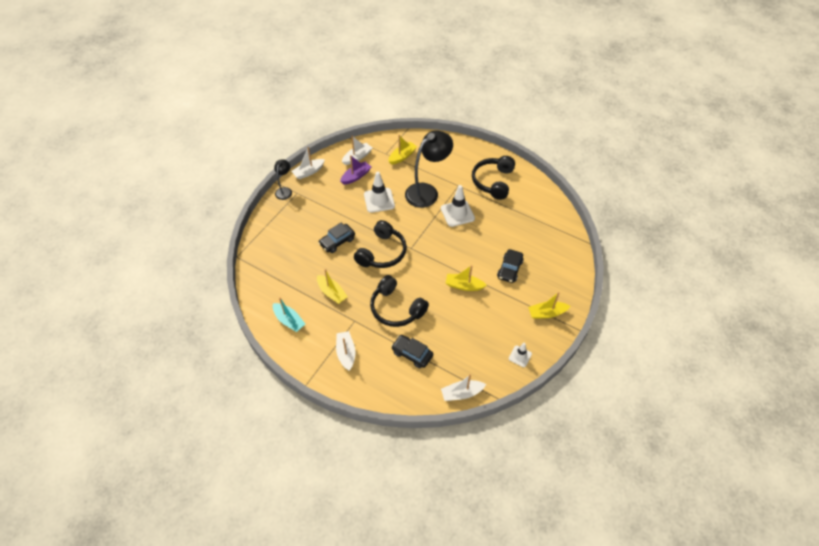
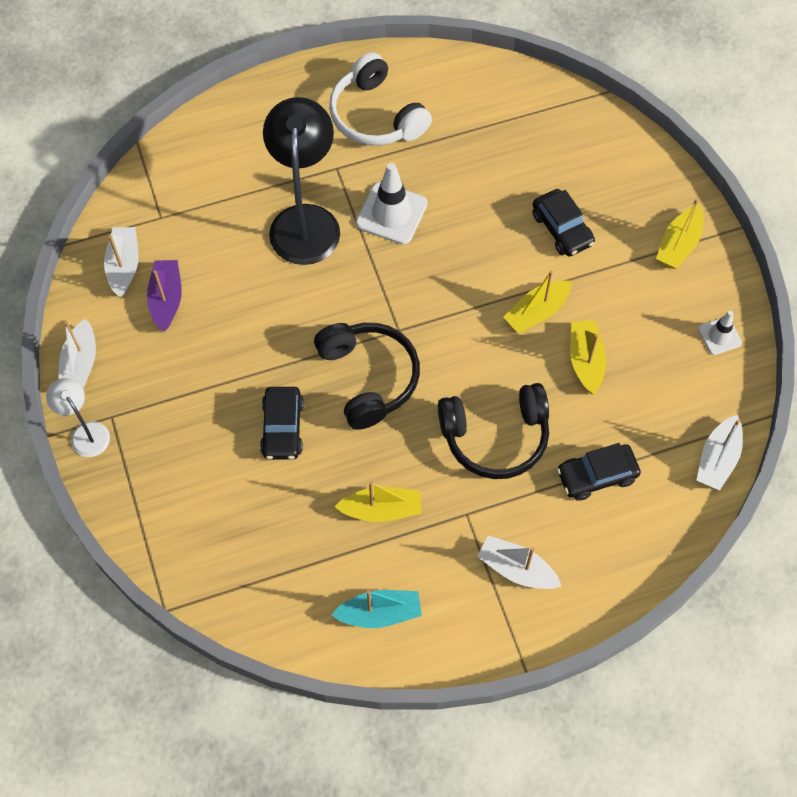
camera: 50 degrees left, 10 degrees up
black lamp [274,159,292,200] -> white lamp [46,378,110,457]
white traffic cone [364,172,395,213] -> none
yellow boat [388,135,417,165] -> yellow boat moved to [570,320,606,395]
black headphones [472,156,515,200] -> white headphones [329,52,432,146]

